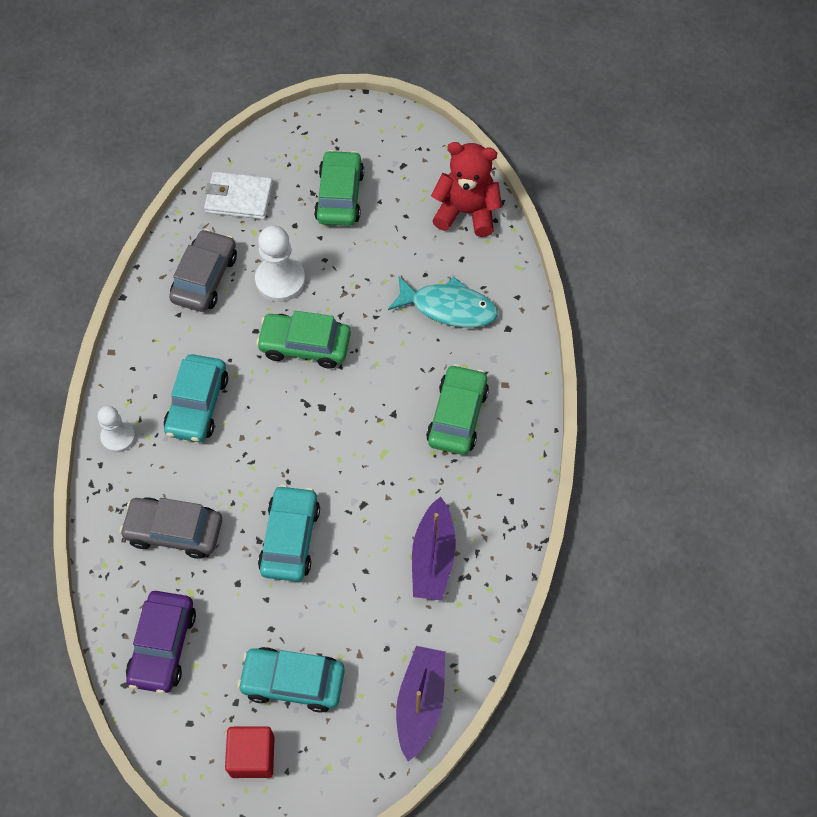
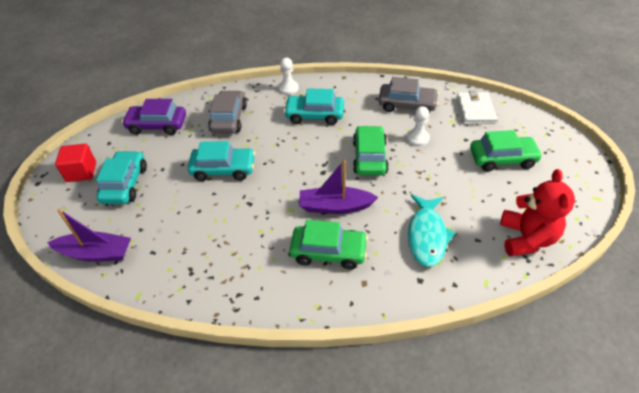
camera: 85 degrees right, 15 degrees down
white pawn [255,226,305,302] -> white pawn [407,106,430,146], size x0.64
purple boat [412,496,456,601] -> purple boat moved to [299,160,378,214]

